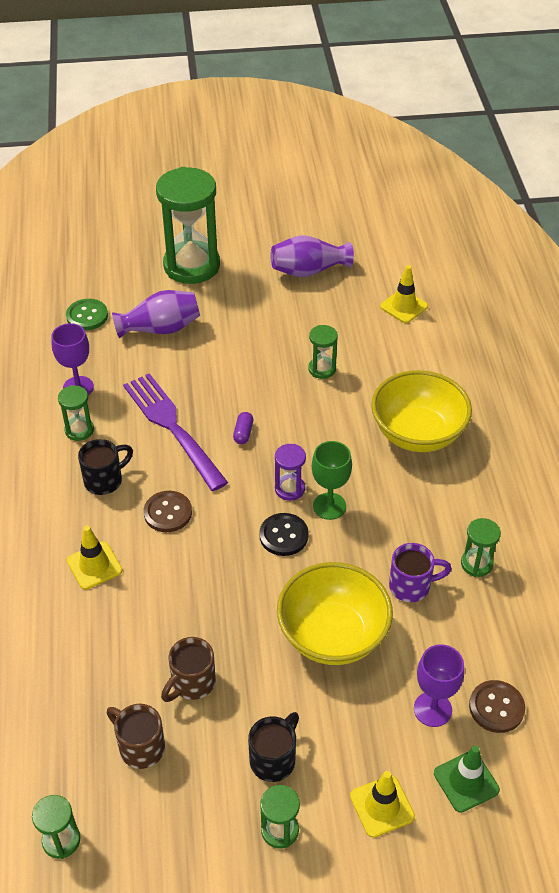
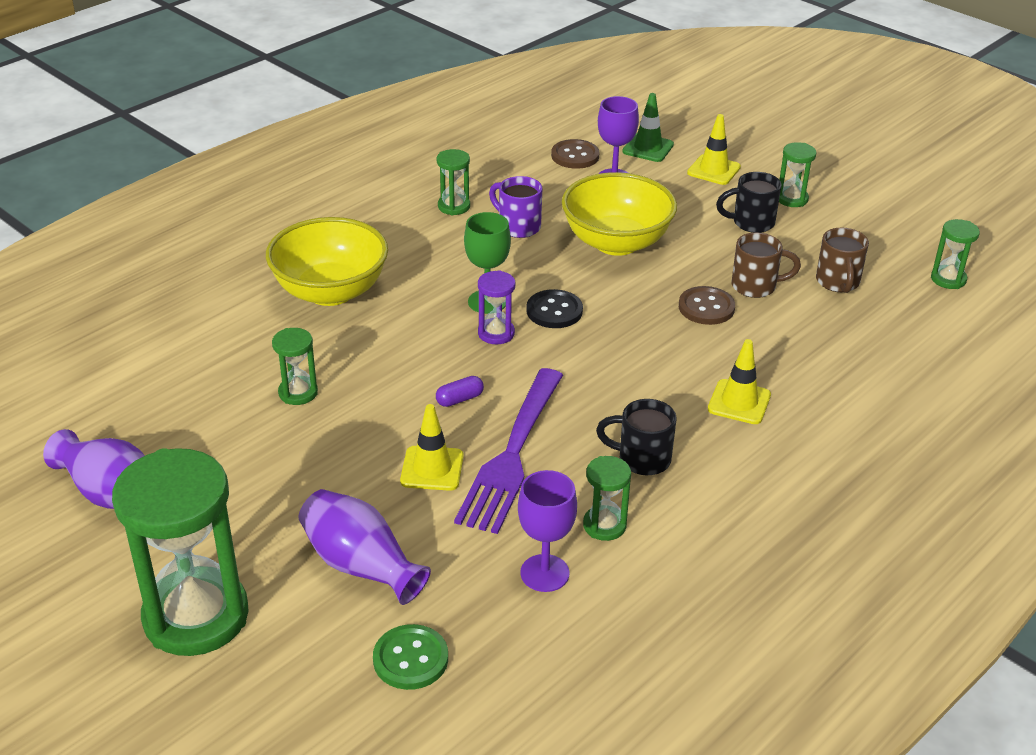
camera: 130 degrees left, 10 degrees down
brown button [143,491,192,532] -> brown button moved to [679,286,735,325]
yellow traffic cone [380,265,428,323] -> yellow traffic cone moved to [400,404,464,491]

